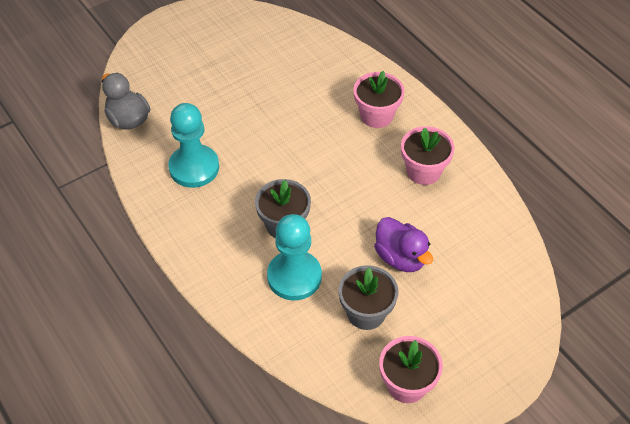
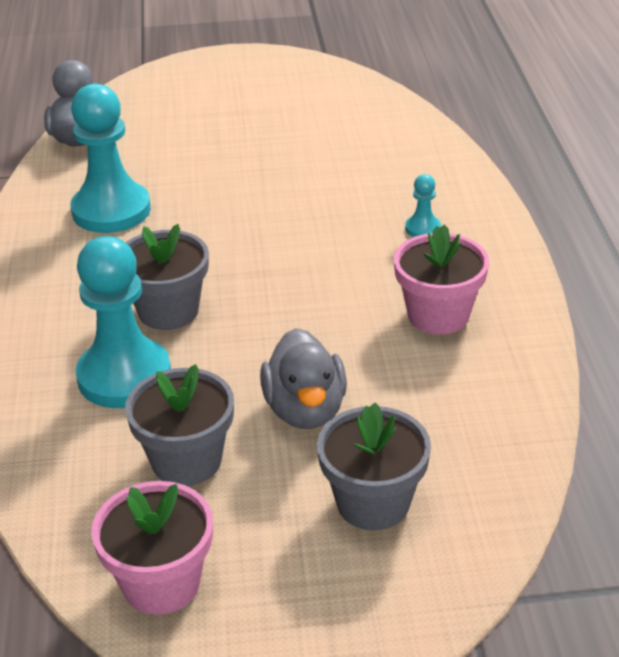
camera: 30 degrees right, 15 degrees down
pink flower pot [353,71,405,128] -> turquoise pawn [405,174,441,237]
purple duck [374,217,433,272] -> grey duck [260,328,347,429]
none -> grey flower pot [317,403,431,530]

